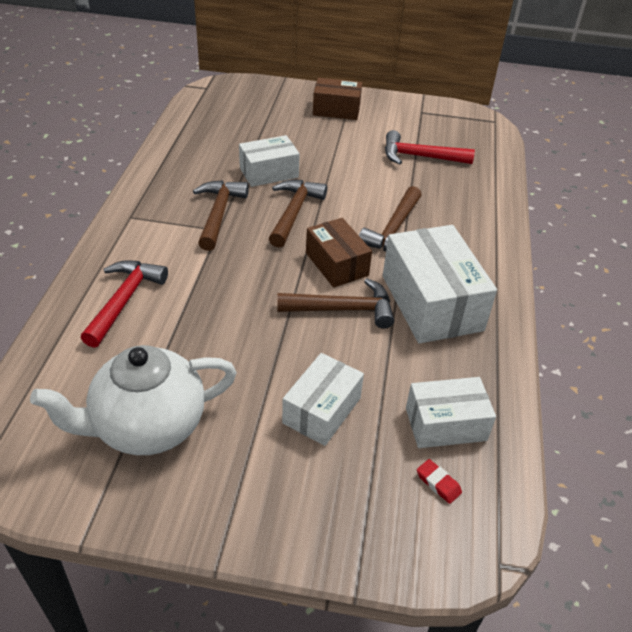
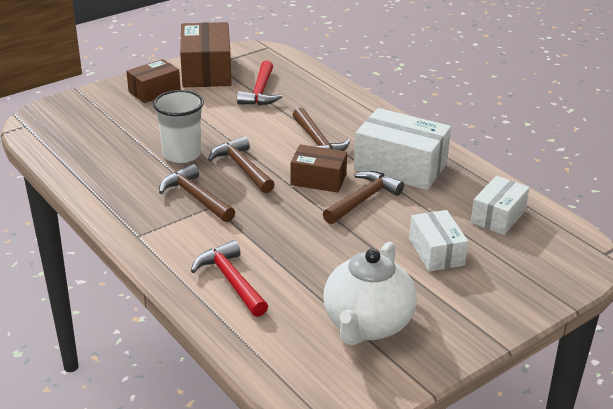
camera: 45 degrees left, 10 degrees down
white box [239,135,300,187] -> white cup [153,90,204,163]
red hammer [385,130,475,165] -> red hammer turned 45 degrees counterclockwise [237,61,282,105]
red eraser [417,459,462,504] -> none
none -> brown box [180,22,232,87]

